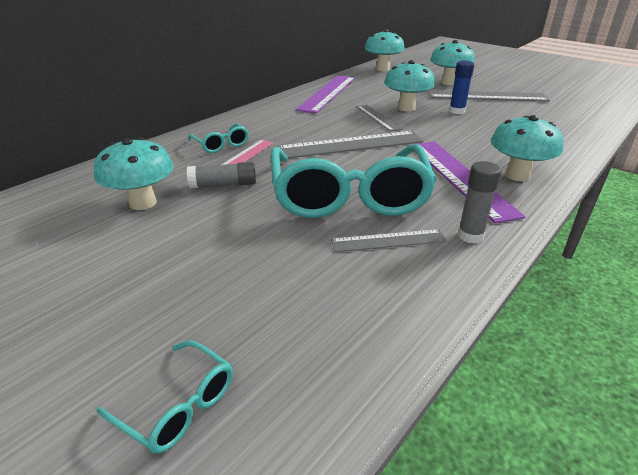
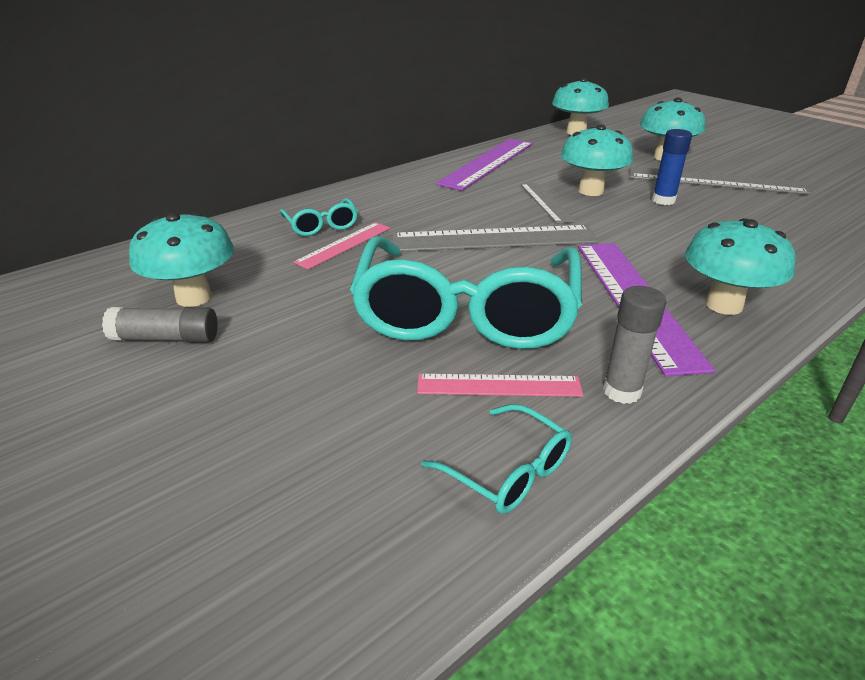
camera: 10 degrees right, 0 degrees up
turquoise glasses [97,340,233,454] -> turquoise glasses moved to [421,404,572,514]
grey glue stick [187,162,256,189] -> grey glue stick moved to [102,307,218,343]
grey ruler [331,229,447,252] -> pink ruler [417,374,583,397]

